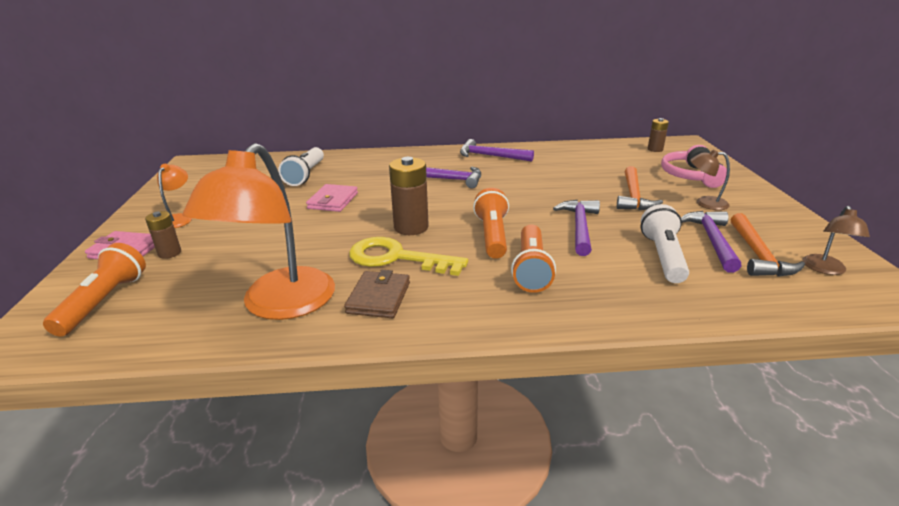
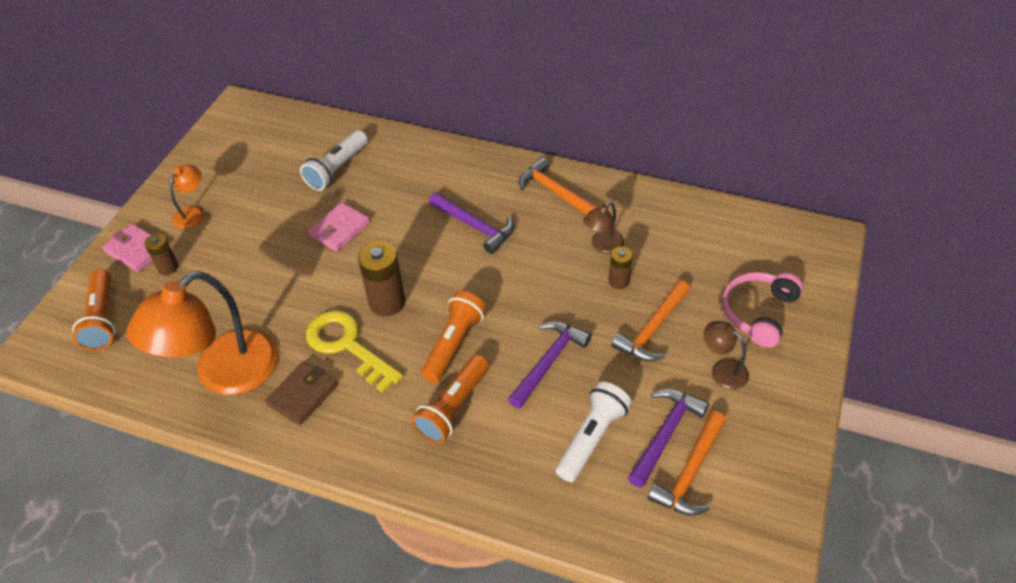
camera: 25 degrees right, 20 degrees up
orange flashlight [43,243,146,337] -> orange flashlight turned 135 degrees clockwise [72,269,115,350]
purple hammer [460,139,534,162] -> orange hammer [519,157,600,215]
brown battery [648,118,669,152] -> brown battery moved to [609,247,633,289]
brown lamp [802,206,870,275] -> brown lamp moved to [583,202,624,254]

